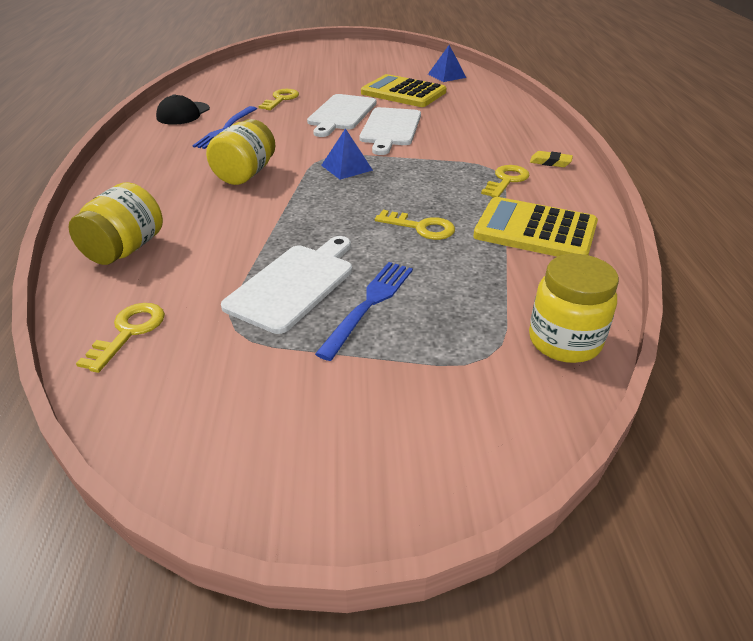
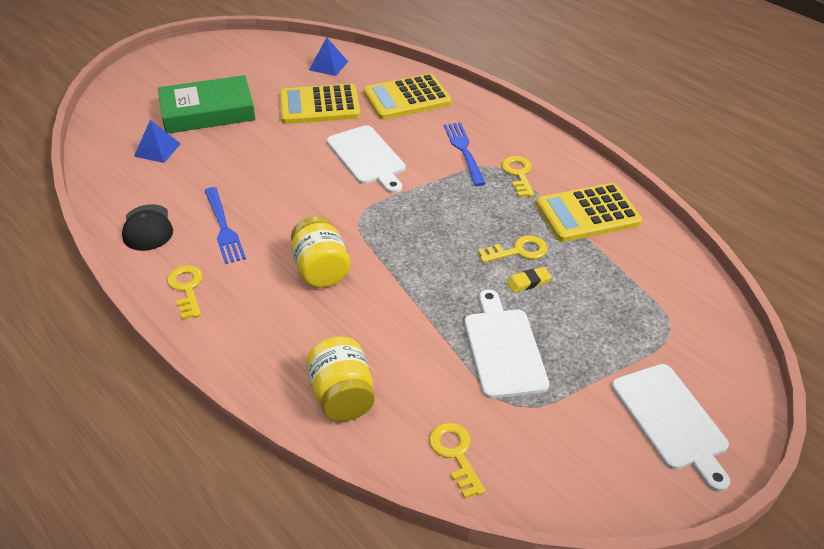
camera: 40 degrees left, 5 degrees up
yellow key [258,89,299,110] -> yellow key moved to [167,265,203,320]
white cutting board [307,94,377,137] -> white cutting board moved to [612,364,730,492]
blue fork [315,262,413,361] -> blue fork moved to [444,122,486,186]
blue pyramid [321,128,373,180] -> blue pyramid moved to [134,120,181,163]
yellow jar [529,254,619,363] -> none
yellow eraser [530,151,573,167] -> yellow eraser moved to [506,267,552,293]
none -> green book [158,75,256,133]
none -> yellow calculator [364,73,452,120]

